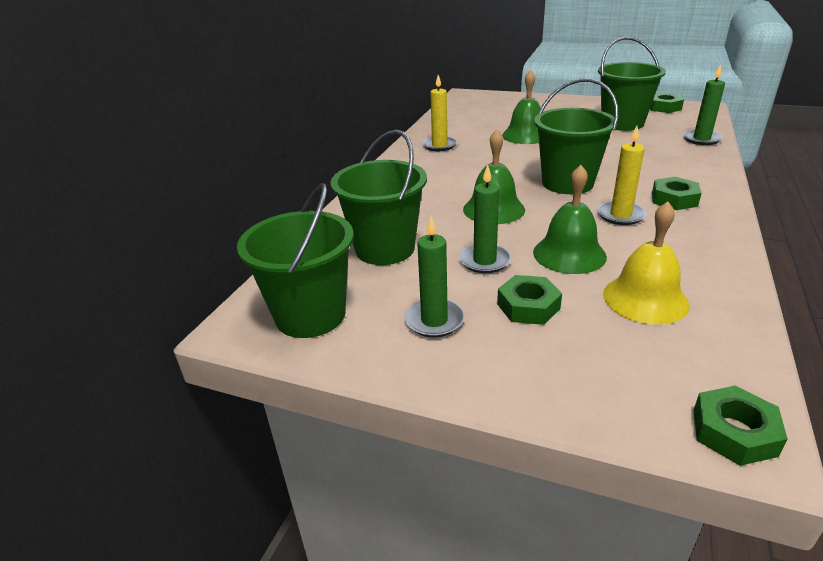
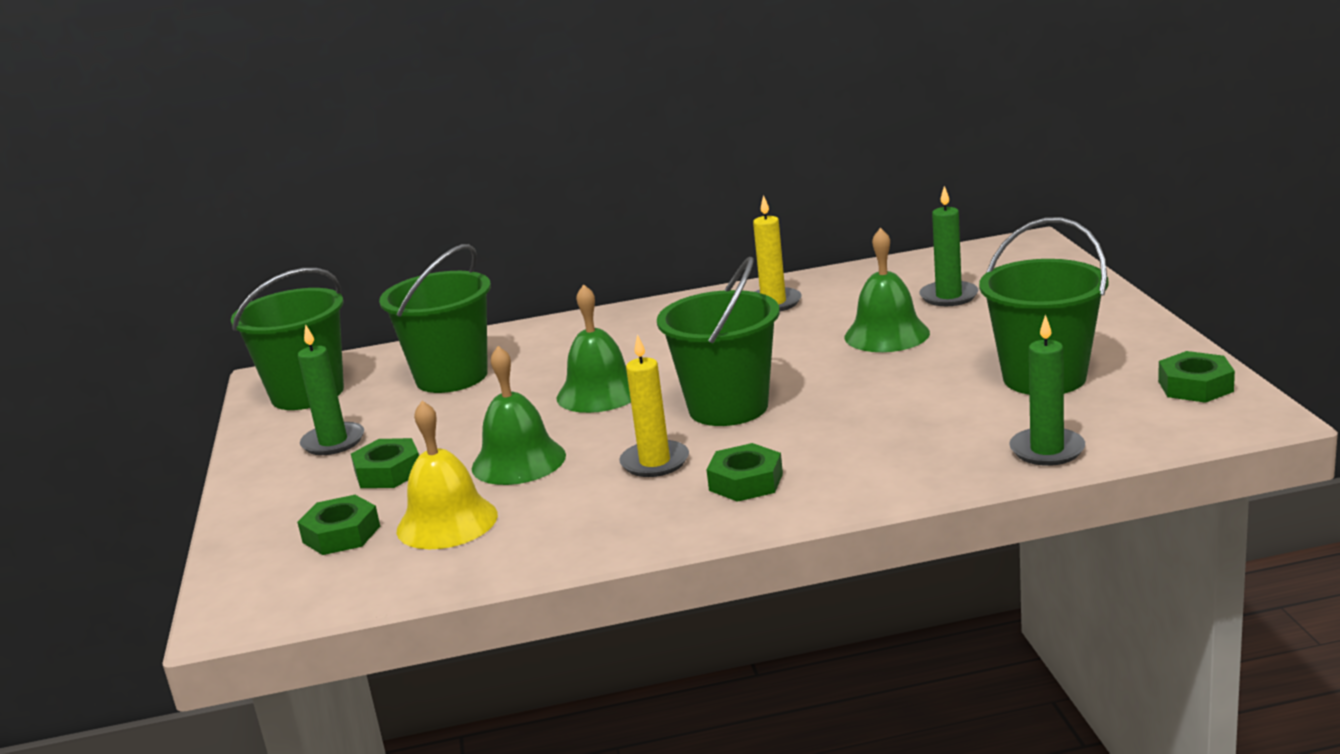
camera: 60 degrees right, 10 degrees down
green candle [459,164,511,273] -> green candle moved to [919,186,978,306]
green nut [693,386,788,466] -> green nut moved to [297,495,380,555]

